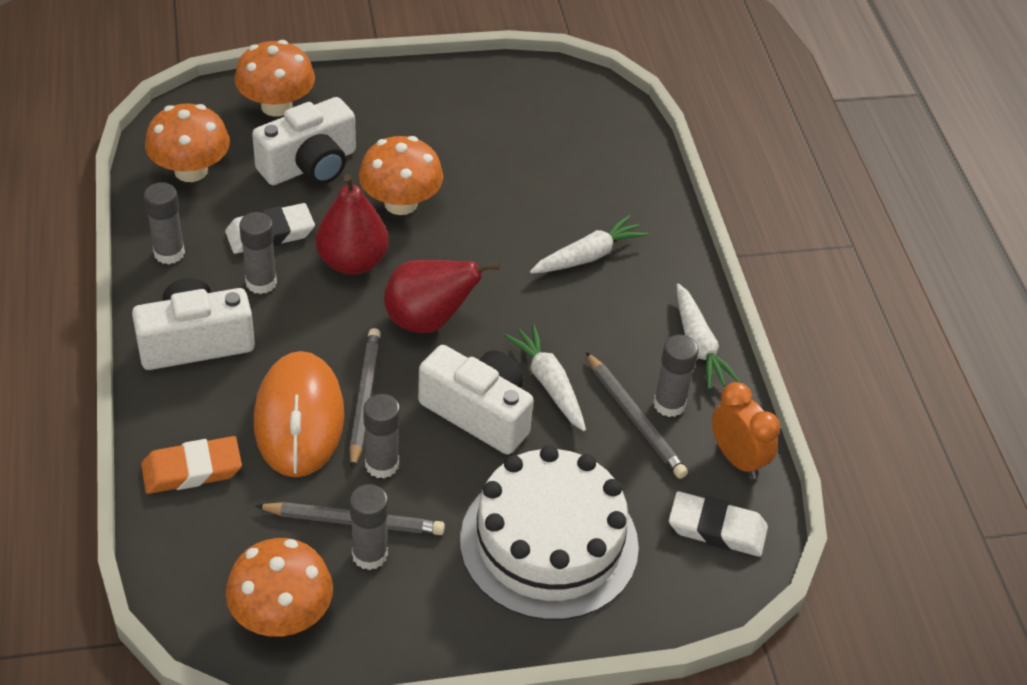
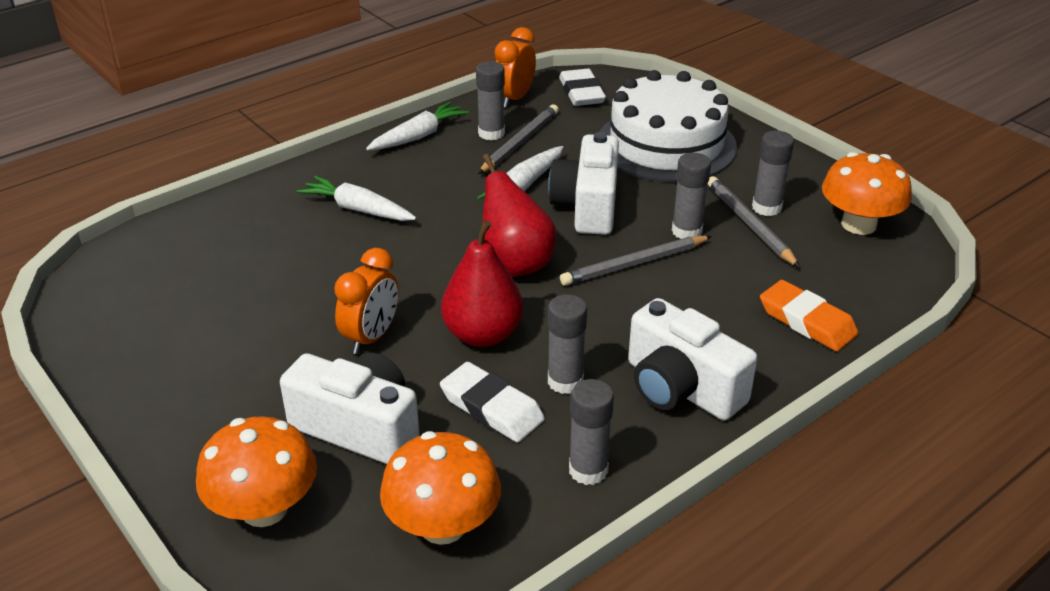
camera: 115 degrees left, 10 degrees down
orange mouse [254,351,344,477] -> none
orange mushroom [359,136,443,215] -> orange clock [334,248,399,354]

